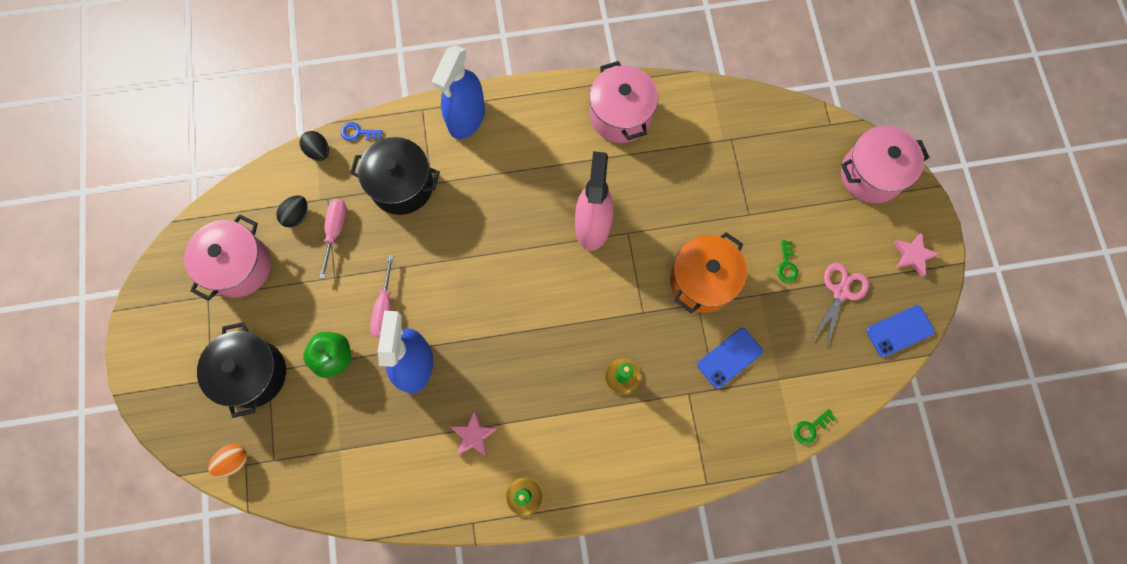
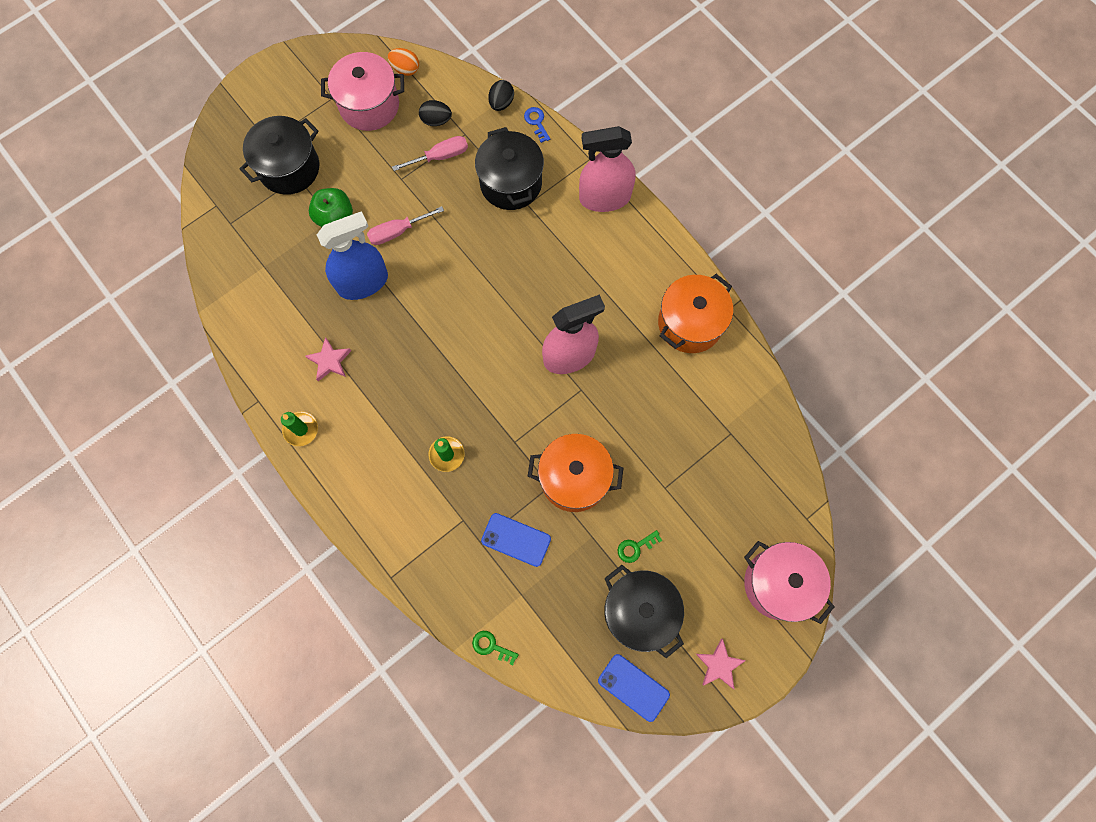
camera: 60 degrees right, 0 degrees up
orange egg [208,444,247,477] -> orange egg moved to [388,48,419,76]
blue spray bottle [432,45,485,139] -> pink spray bottle [579,126,635,212]
pink pot [589,61,658,143] -> orange pot [658,274,733,353]
pink scissors [812,263,869,347] -> black pot [604,565,684,658]

